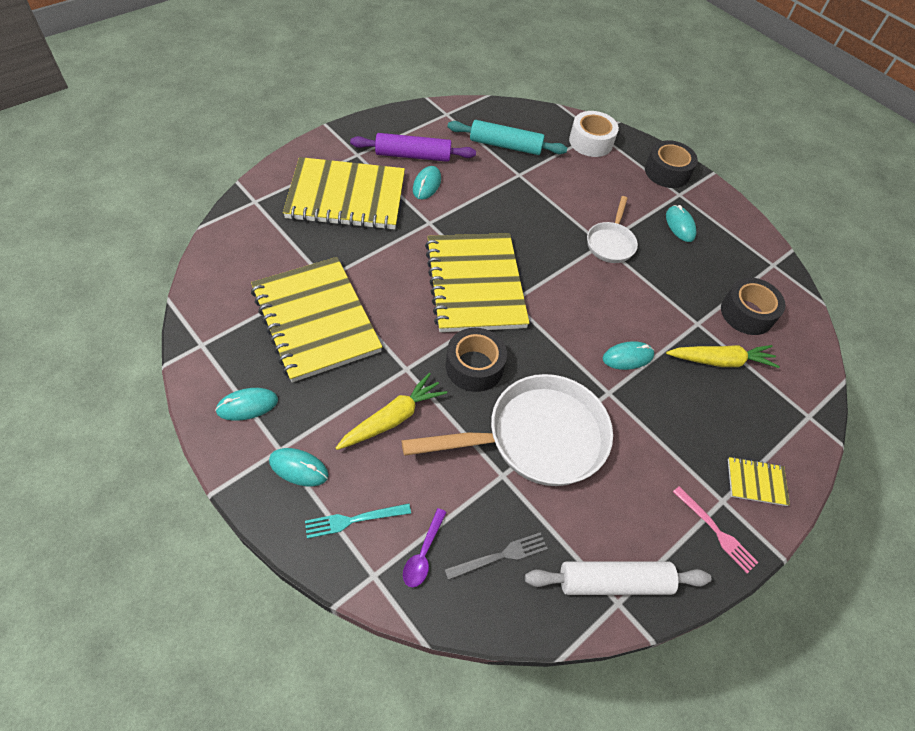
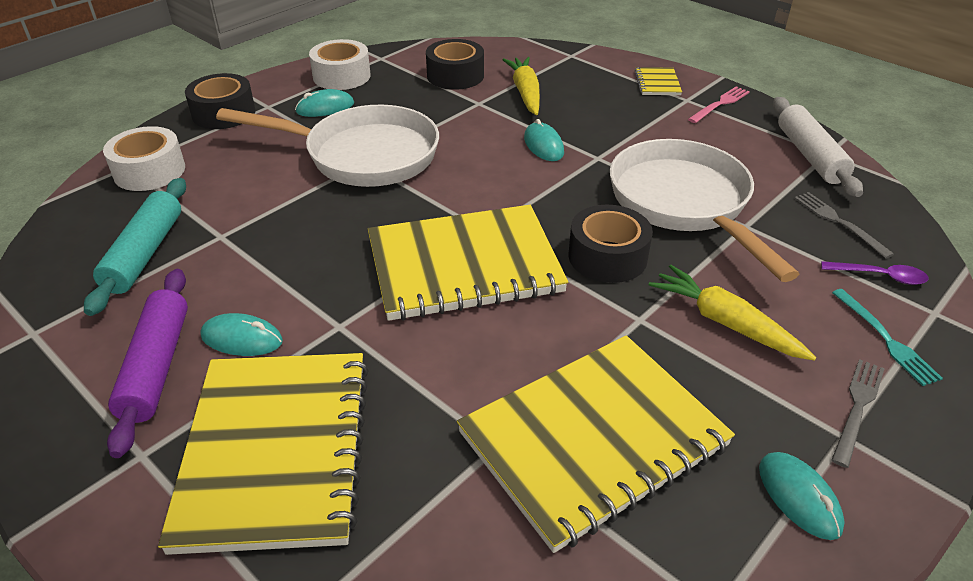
camera: 90 degrees left, 15 degrees down
turquoise mouse [269,448,329,486] -> grey fork [831,359,885,468]
white pan [587,196,638,263] -> white pan [216,105,439,187], size x1.92
none -> white tape [309,39,371,90]

